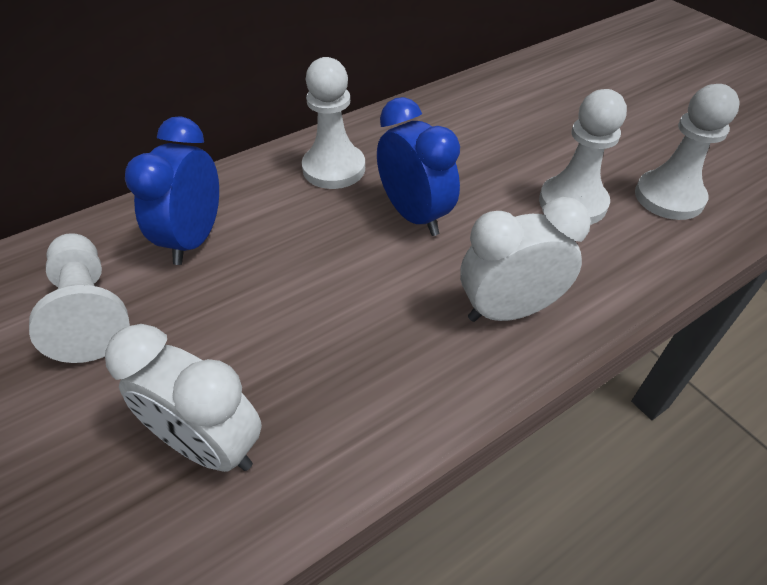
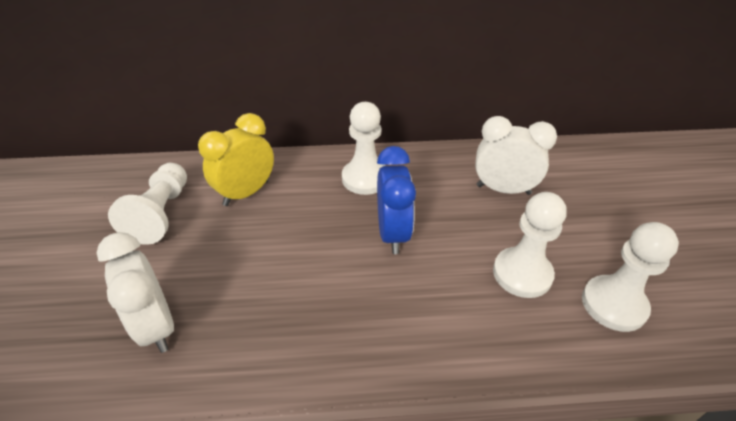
camera: 30 degrees right, 5 degrees down
blue clock [125,116,219,265] -> yellow clock [198,113,274,206]
white clock [460,197,591,322] -> white clock moved to [475,116,557,195]

